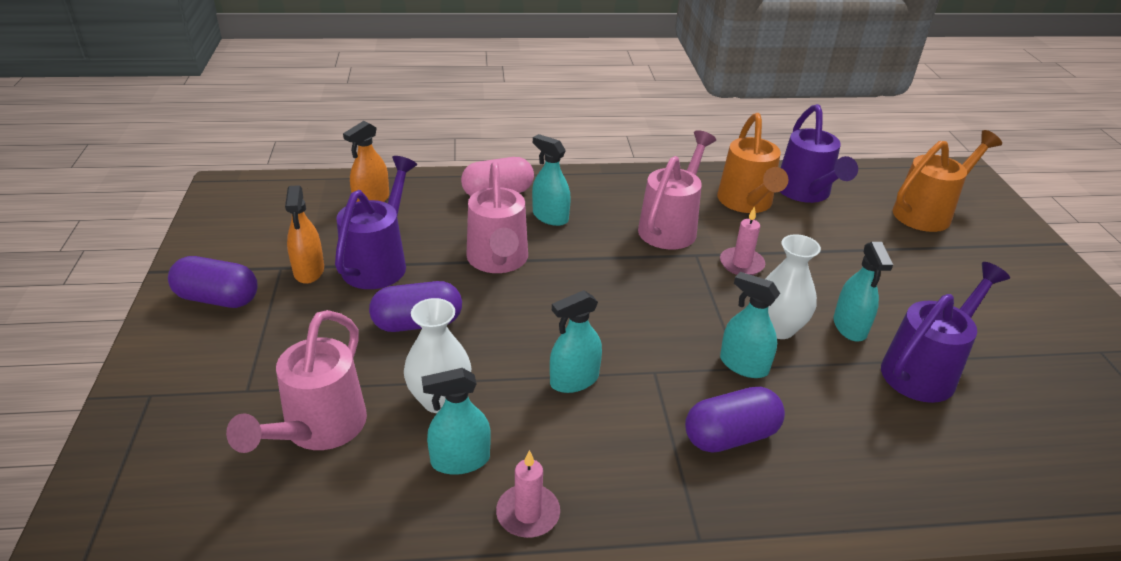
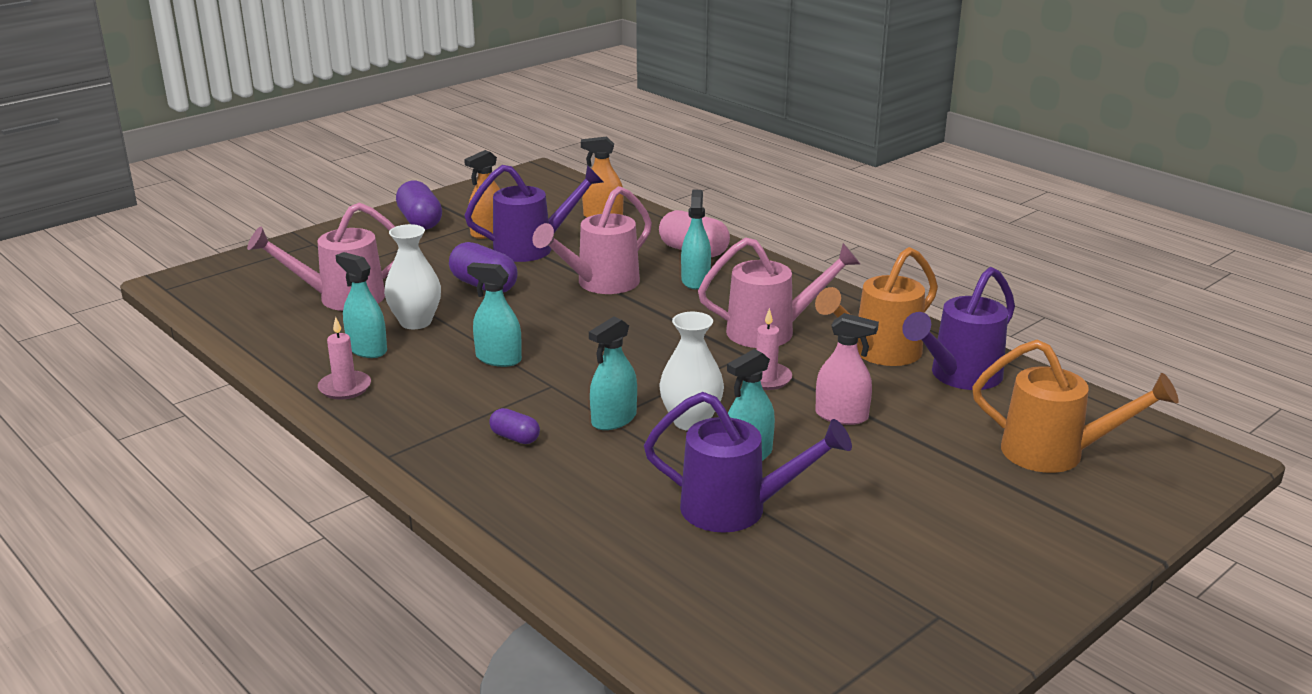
camera: 55 degrees right, 10 degrees down
purple capsule [685,387,785,453] -> purple capsule [489,408,540,444], size x0.56
turquoise spray bottle [720,272,780,378] -> turquoise spray bottle turned 135 degrees counterclockwise [589,317,637,430]
none -> pink spray bottle [815,313,879,425]

